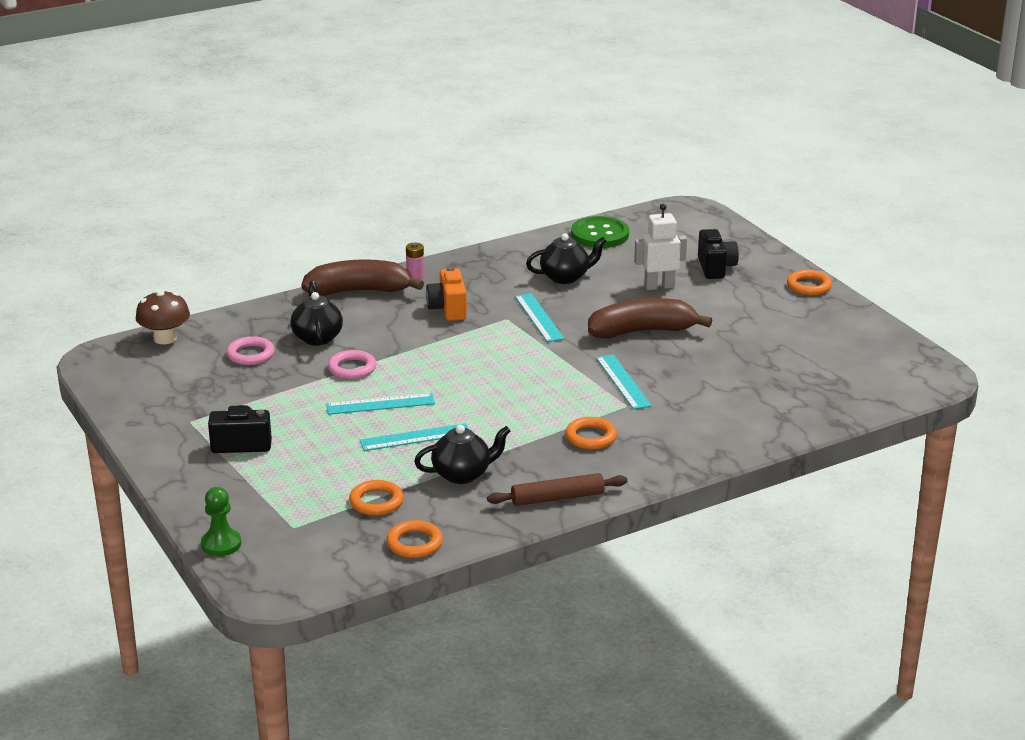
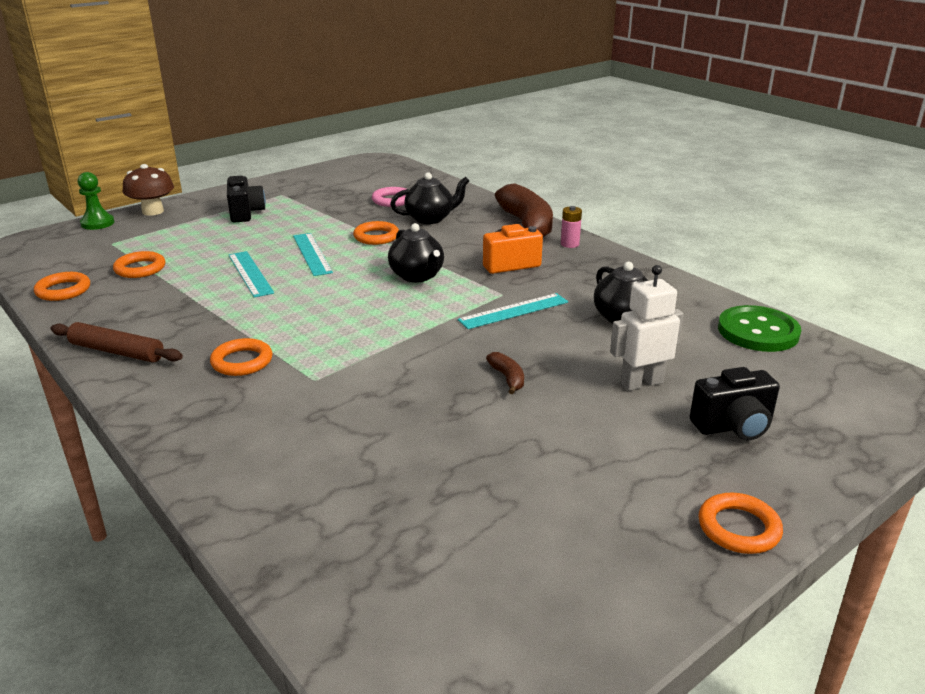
camera: 80 degrees right, 0 degrees up
brown mushroom [136,290,190,344] -> brown mushroom moved to [123,164,174,216]
pink ring [328,350,376,379] -> orange ring [353,221,399,245]
black teapot [414,425,510,484] -> black teapot moved to [388,223,444,282]
brown rolling pin [487,473,628,506] -> brown rolling pin turned 45 degrees counterclockwise [50,322,183,363]
brown banana [588,298,712,339] -> brown banana [486,352,524,394], size x0.42
turquoise ruler [596,354,652,410] -> none
white robot [634,204,687,290] -> white robot turned 90 degrees counterclockwise [610,265,684,391]

